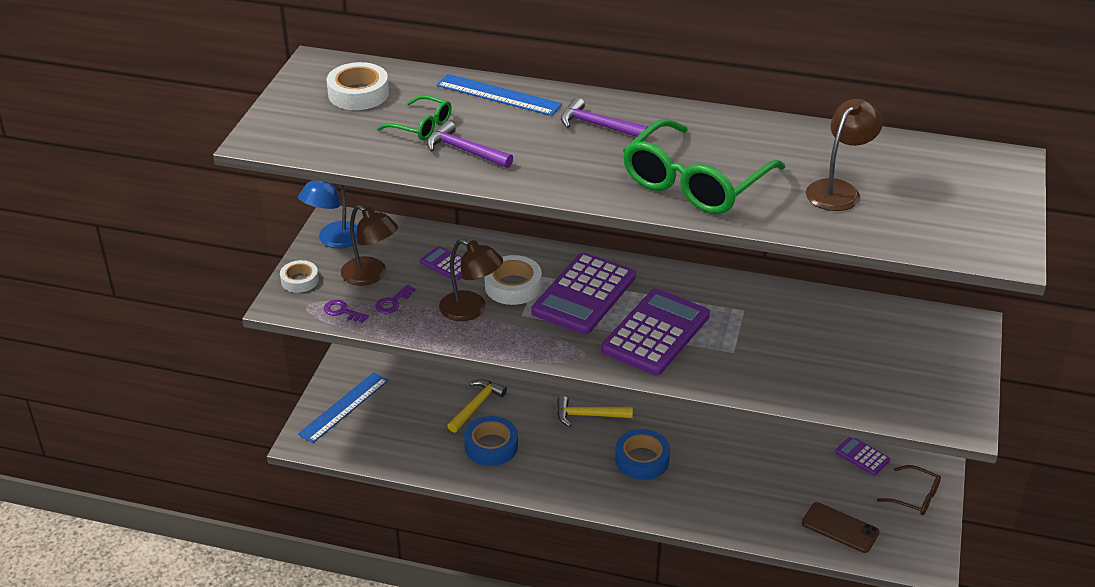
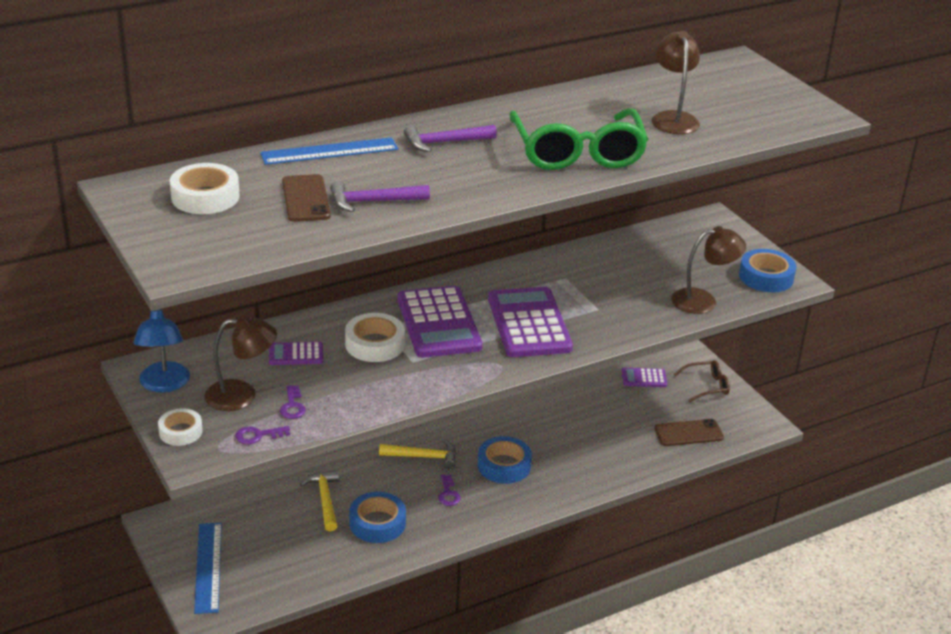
camera: 45 degrees left, 5 degrees down
green glasses [377,95,452,140] -> brown phone [282,174,331,222]
brown lamp [439,239,503,321] -> brown lamp moved to [671,226,746,314]
yellow hammer [557,396,633,427] -> yellow hammer turned 135 degrees counterclockwise [379,439,456,469]
none -> purple key [438,475,461,506]
none -> blue tape [739,249,796,292]

